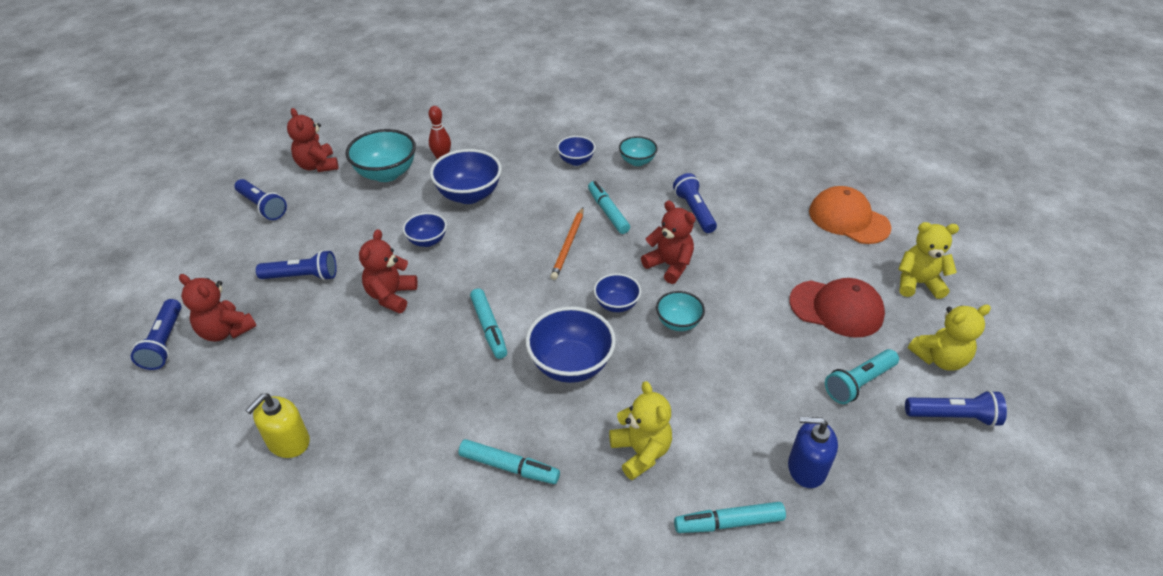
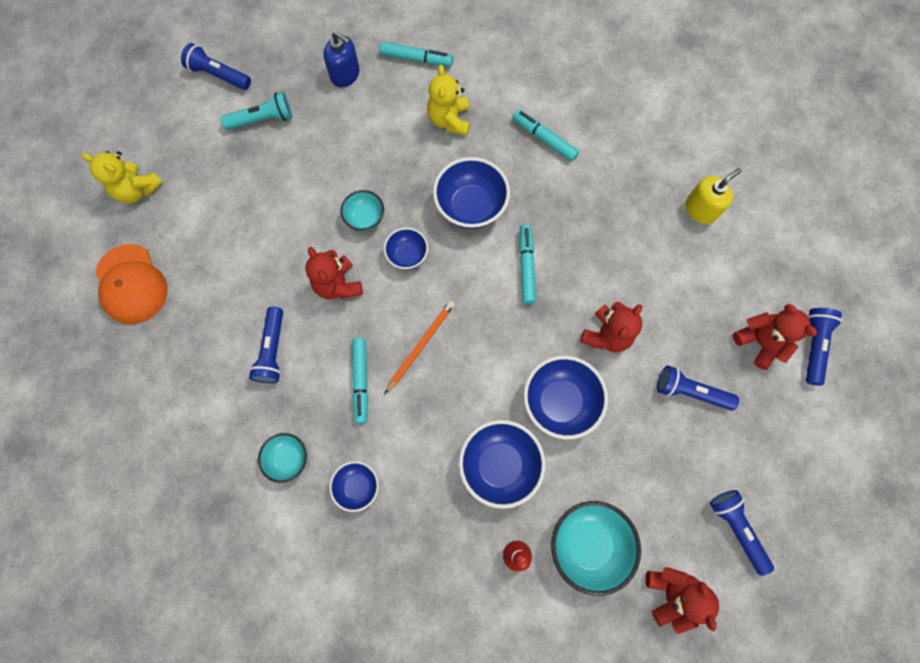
camera: 160 degrees left, 30 degrees up
blue bowl [403,213,447,247] -> blue bowl [524,356,608,439], size x1.73
red cap [789,278,885,338] -> none
yellow teddy bear [908,304,991,371] -> none

